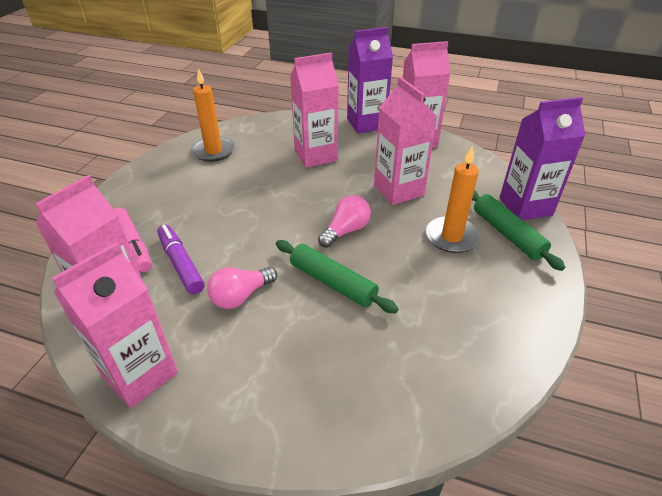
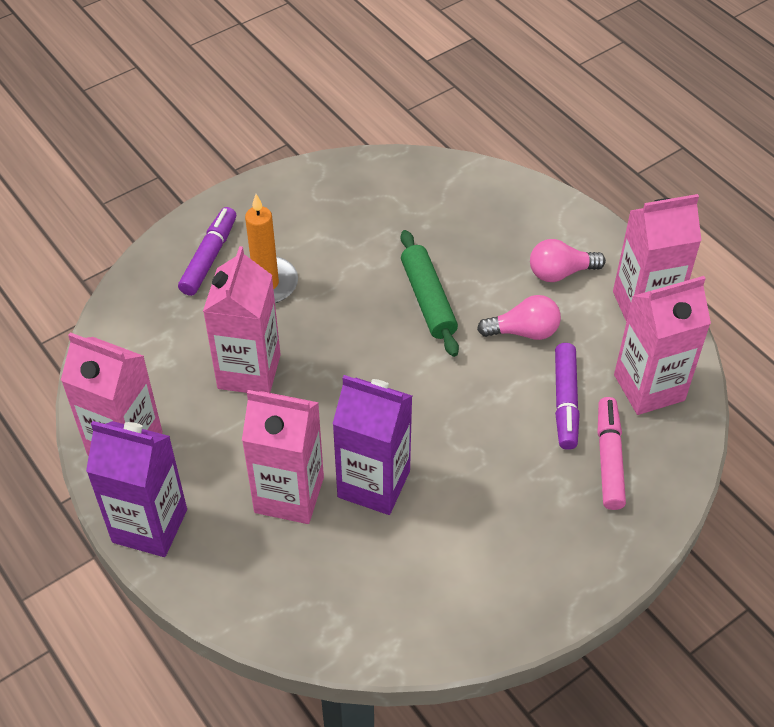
camera: 145 degrees left, 10 degrees up
orange candle [191,68,235,162] -> none
pink light bulb [318,195,371,248] -> pink light bulb moved to [530,239,606,282]
green rolling pin [472,190,565,271] -> purple marker [178,207,236,296]
purple carton [499,97,585,220] -> purple carton moved to [333,375,412,515]

